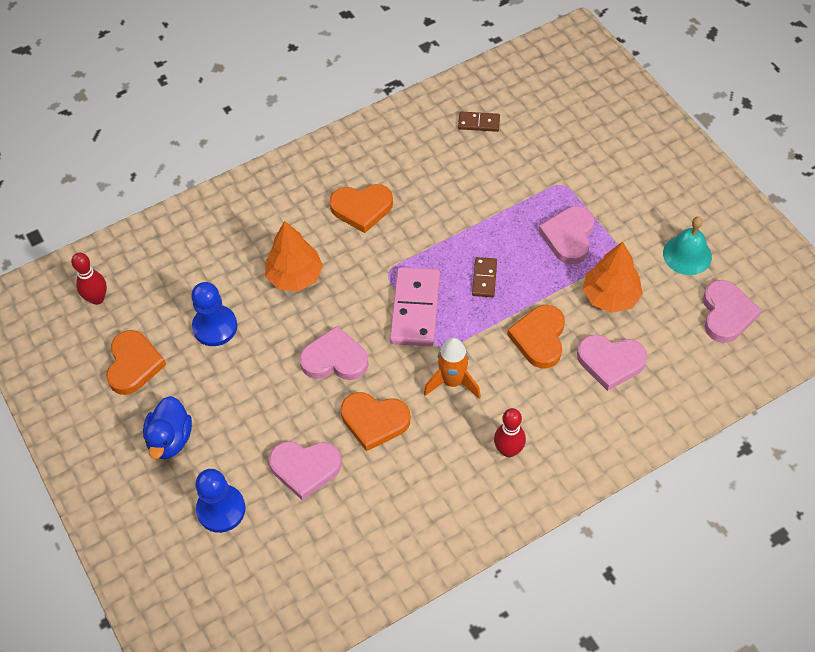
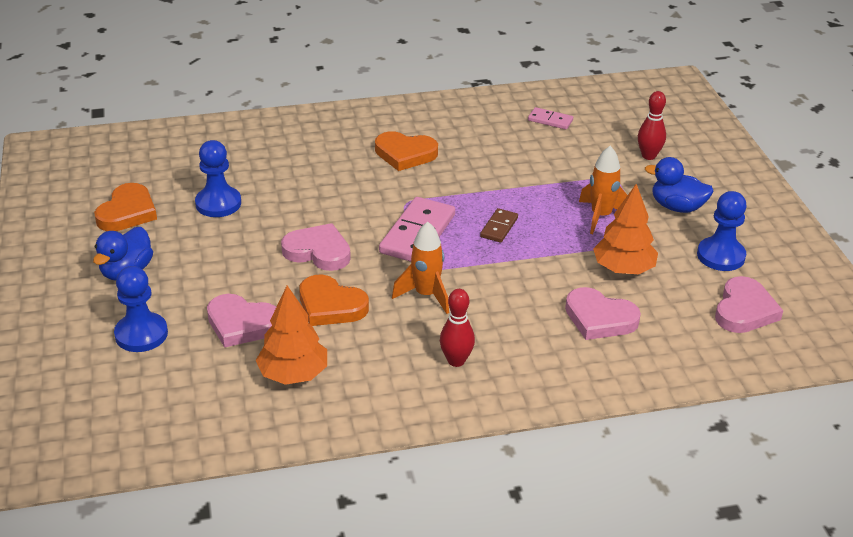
camera: 15 degrees right, 20 degrees down
red bowling pin [71,253,107,305] -> red bowling pin moved to [638,91,666,160]
orange tree [265,221,323,291] -> orange tree moved to [255,286,327,385]
brown domino [458,112,500,132] -> pink domino [528,107,573,130]
orange heart [507,305,565,369] -> none
pink heart [539,206,594,264] -> orange rocket [579,146,627,234]
turquoise bell [663,216,712,275] -> blue pawn [697,191,747,271]
none -> blue duck [645,157,714,213]

